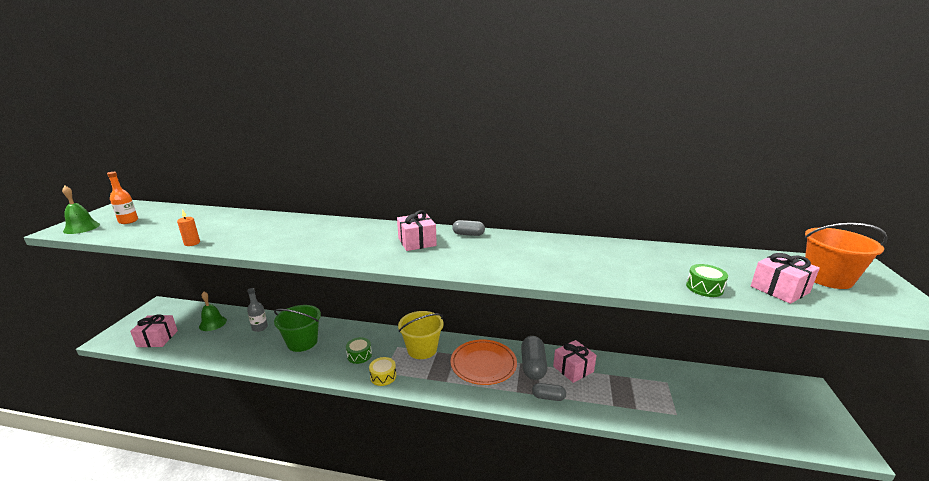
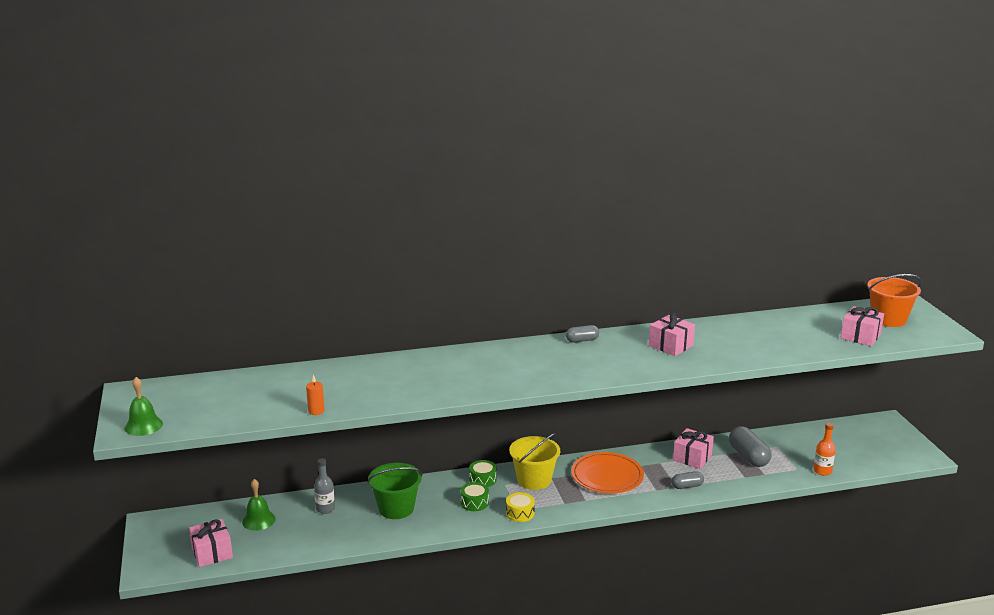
camera: 25 degrees left, 0 degrees up
orange bottle [107,172,138,224] -> orange bottle moved to [813,423,836,476]
pink gift [397,210,437,251] -> pink gift moved to [649,313,695,356]
grey capsule [521,336,547,380] -> grey capsule moved to [729,426,772,467]
green drum [686,264,728,297] -> green drum moved to [469,460,497,487]

